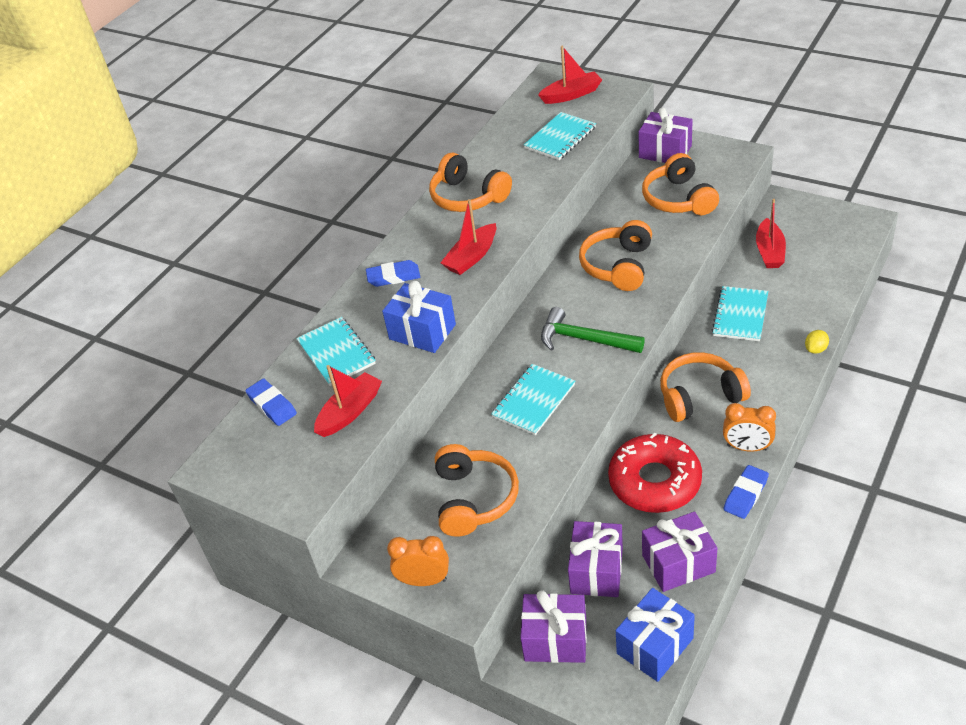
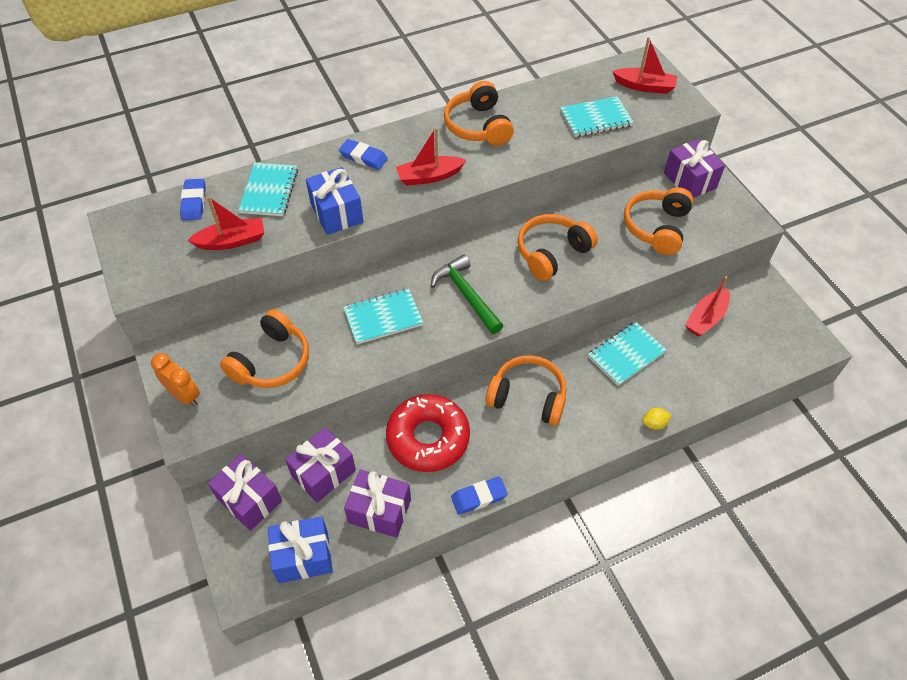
camera: 30 degrees right, 10 degrees up
orange clock [723,403,776,452] -> none

